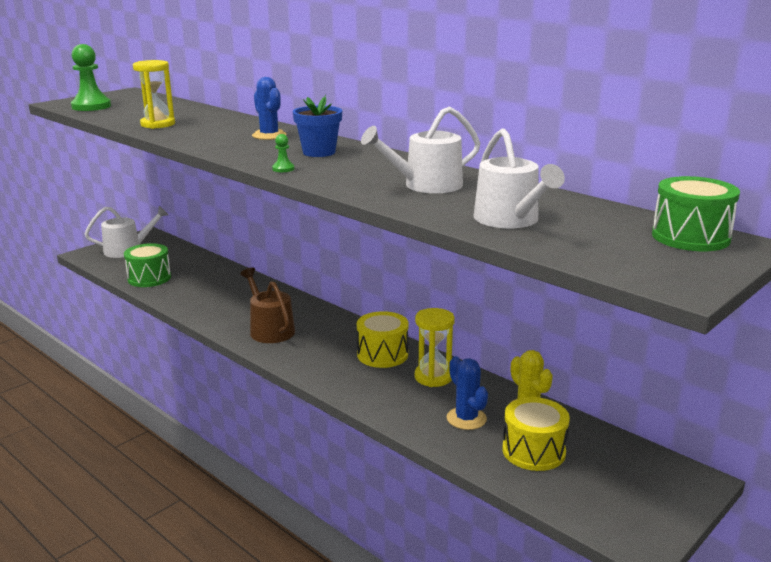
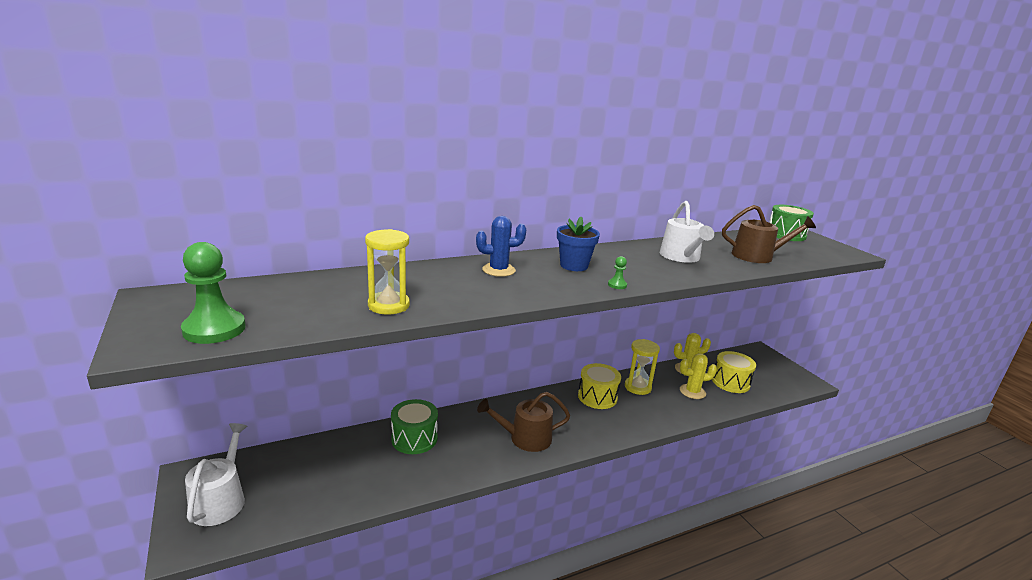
camera: 70 degrees left, 0 degrees up
green drum [124,243,171,287] -> green drum moved to [391,399,438,454]
blue cactus [447,356,488,430] -> yellow cactus [680,353,717,399]
white watering can [474,128,565,228] -> brown watering can [722,205,816,263]

